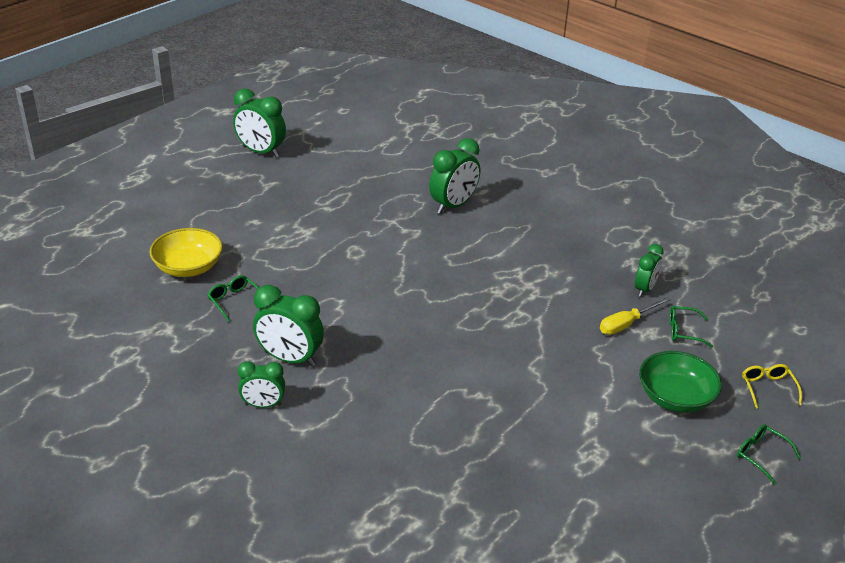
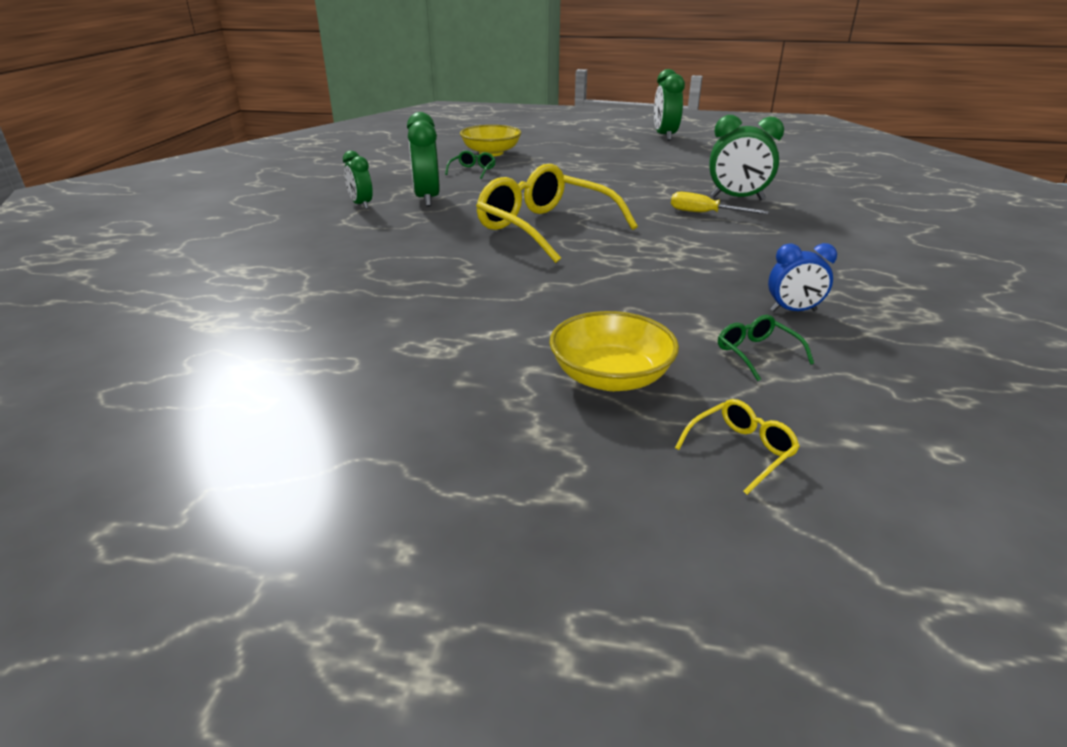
camera: 60 degrees right, 5 degrees down
yellow screwdriver [600,297,671,335] -> yellow screwdriver moved to [671,192,769,214]
green clock [635,244,664,297] -> blue clock [768,243,837,312]
green bowl [639,351,722,413] -> yellow bowl [549,311,679,391]
green glasses [737,424,801,485] -> none
none -> yellow glasses [476,164,638,263]

